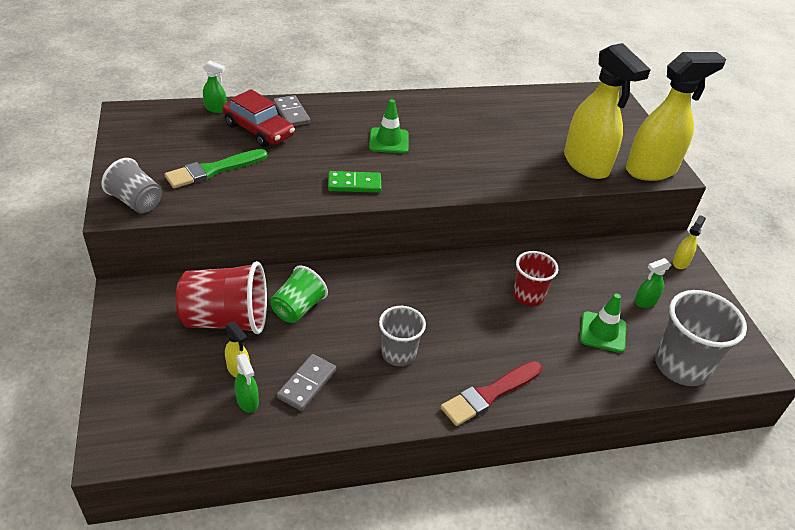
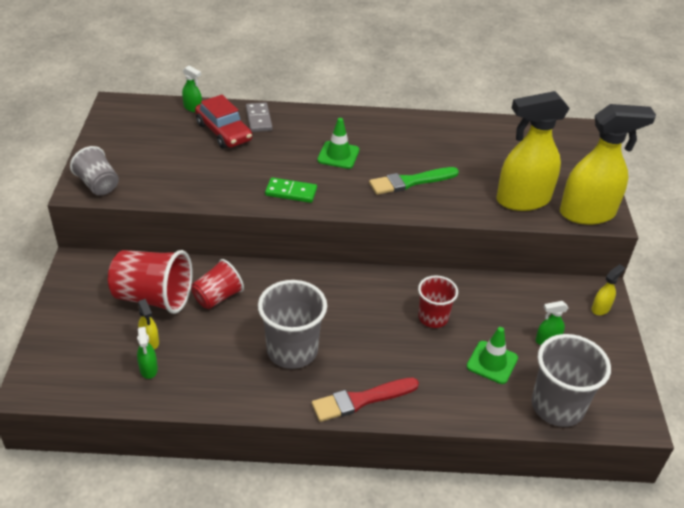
camera: 15 degrees right, 0 degrees up
green brush [165,149,267,188] -> green brush moved to [369,167,459,195]
green cup [270,265,328,323] -> red cup [191,259,244,309]
grey domino [277,354,336,411] -> none
grey cup [379,306,426,366] -> grey cup [258,280,327,369], size x1.60
yellow spray bottle [564,43,651,179] -> yellow spray bottle turned 90 degrees clockwise [496,91,570,211]

